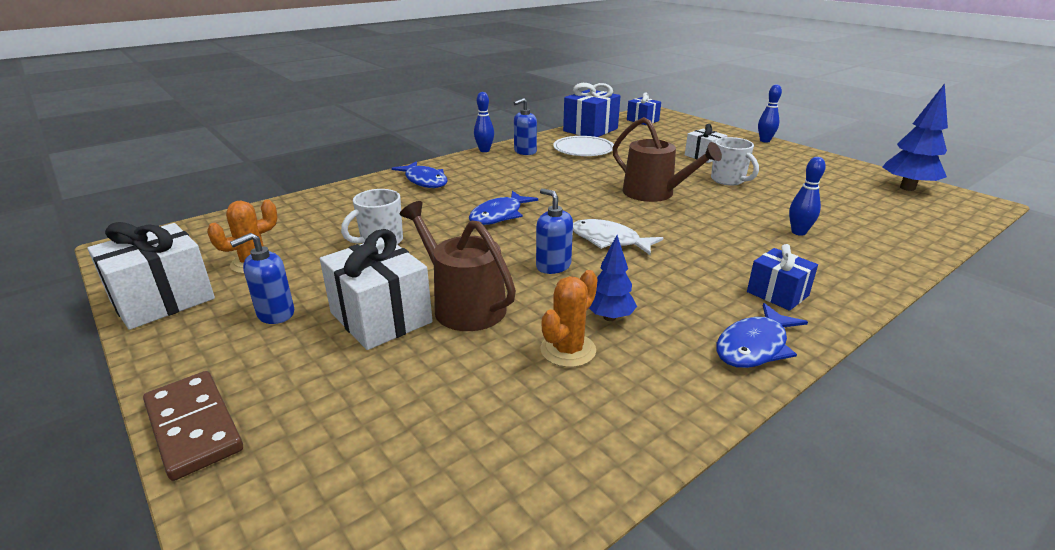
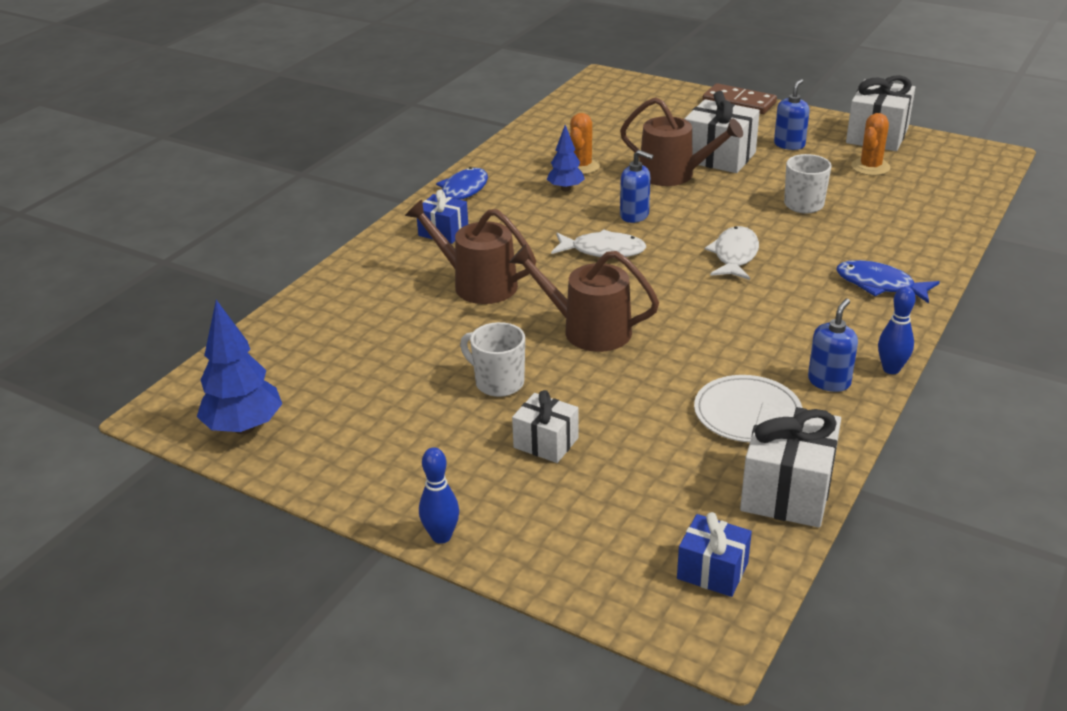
camera: 160 degrees right, 5 degrees up
blue fish [469,191,538,225] -> white fish [705,226,759,280]
blue gift [563,83,620,137] -> white gift [740,403,841,528]
blue bowling pin [789,157,826,236] -> none
none -> brown watering can [405,200,536,304]

